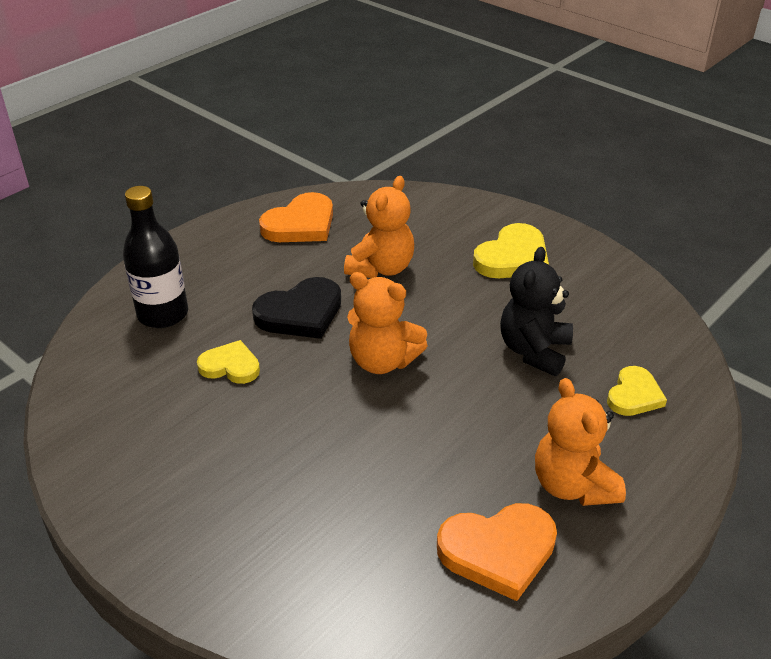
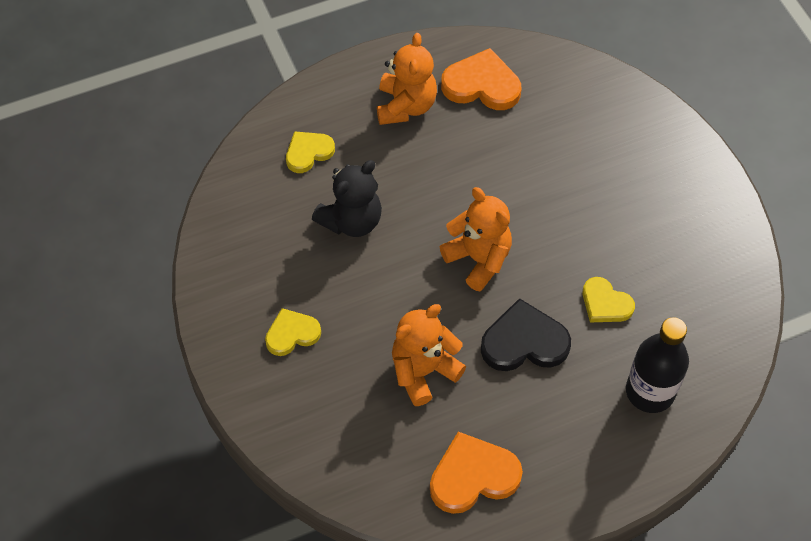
camera: 155 degrees left, 20 degrees up
yellow heart [473,223,549,278] -> yellow heart [265,308,321,356], size x0.64

